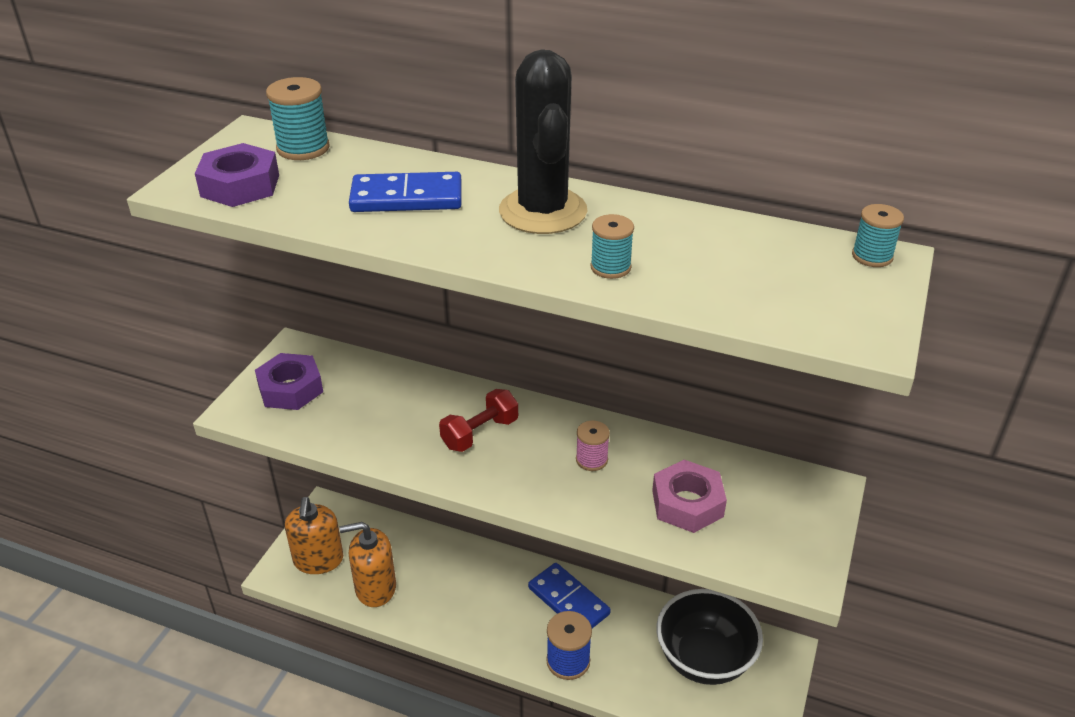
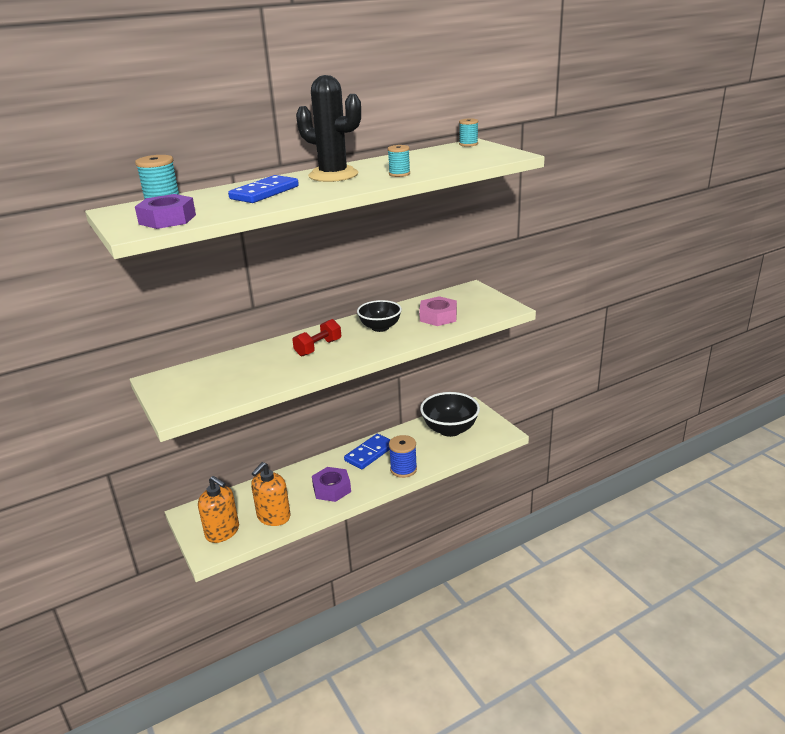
camera: 50 degrees left, 10 degrees down
purple nut [255,353,323,410] -> purple nut moved to [312,467,351,502]
red dumbbell [439,389,518,452] -> red dumbbell turned 45 degrees clockwise [292,319,341,356]
blue domino [528,563,611,628] -> blue domino turned 45 degrees counterclockwise [344,434,391,469]
pink spool [576,421,610,471] -> black bowl [357,300,402,332]

